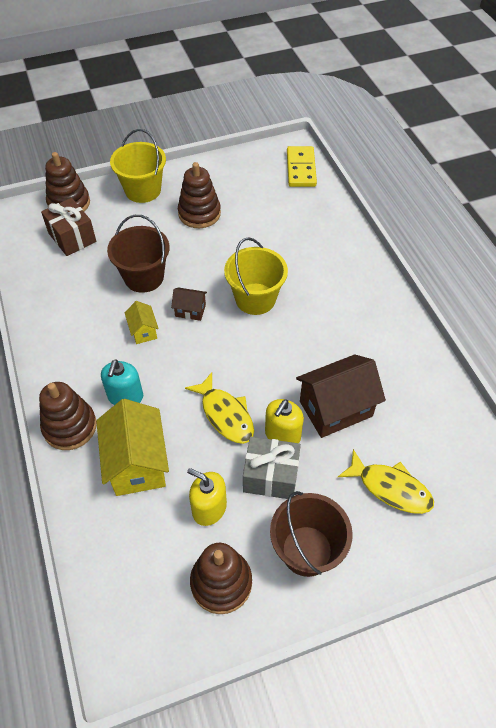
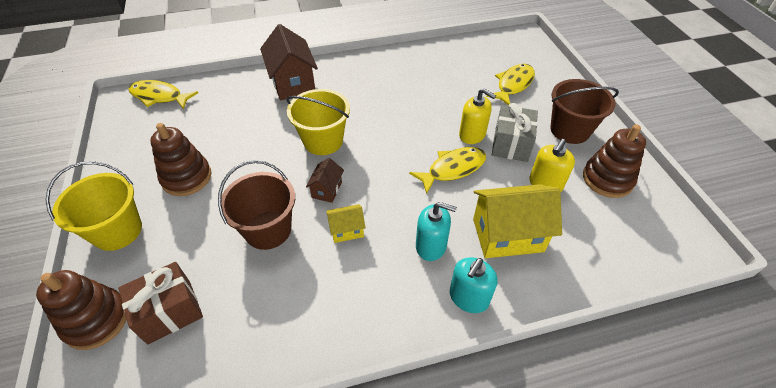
camera: 85 degrees left, 5 degrees down
brown stacking toy [39,382,97,450] -> turquoise soap dispenser [450,257,498,313]
yellow domino [287,146,317,187] -> yellow fish [129,80,198,109]
brown house [296,354,386,438] -> brown house moved to [260,24,318,100]

